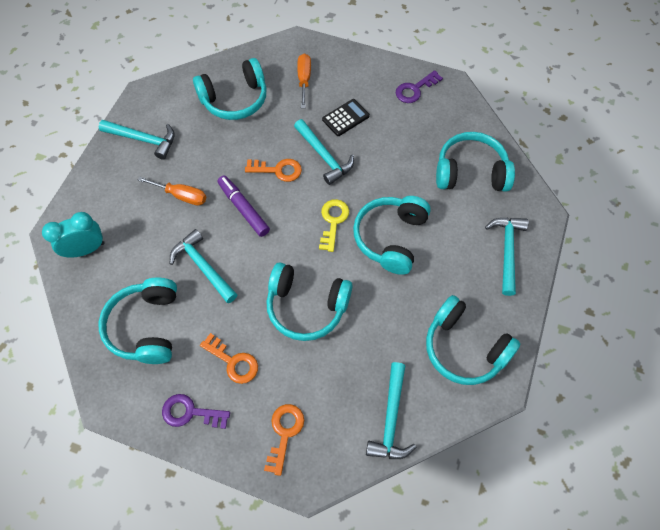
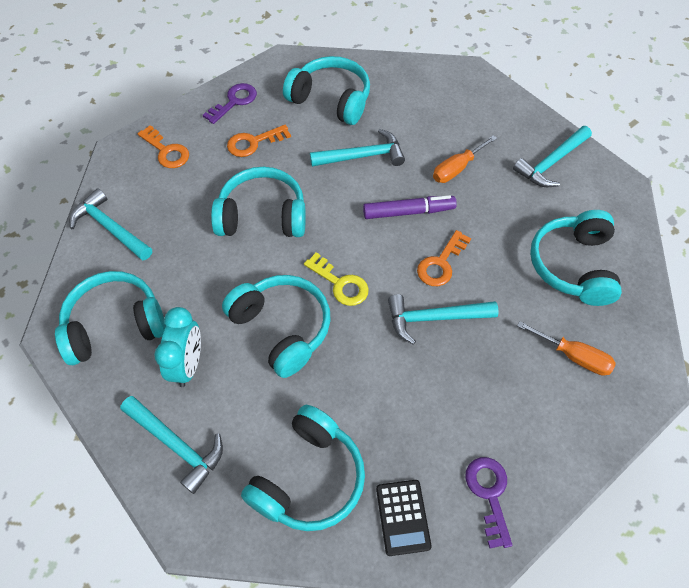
camera: 120 degrees right, 5 degrees down
turquoise clock [42,212,105,257] -> turquoise clock moved to [154,307,201,387]
turquoise headphones [266,262,353,341] -> turquoise headphones turned 45 degrees clockwise [211,167,306,237]
black calculator [322,99,370,136] -> black calculator moved to [376,480,432,556]

